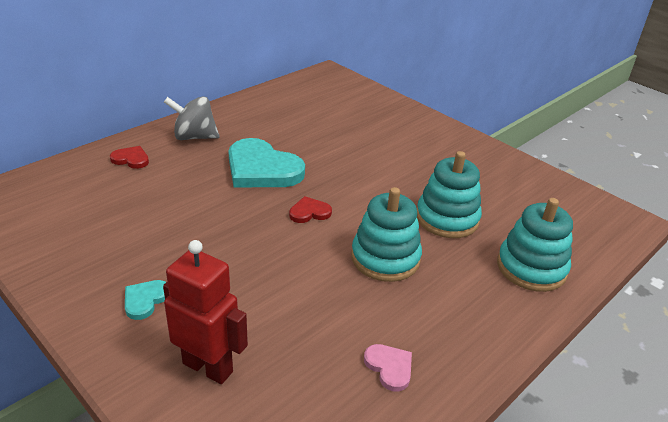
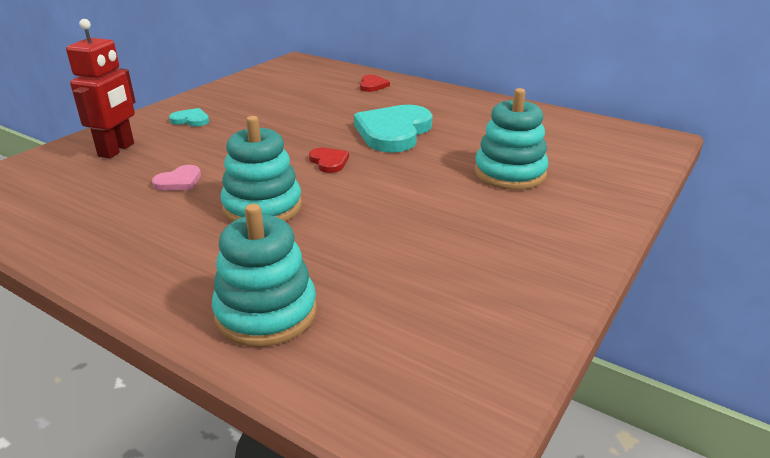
camera: 80 degrees right, 5 degrees down
grey spinning top [164,96,220,140] -> none
pink heart [364,344,412,392] -> pink heart moved to [152,165,201,191]
turquoise stacking toy [417,151,482,238] -> turquoise stacking toy moved to [474,88,549,190]

